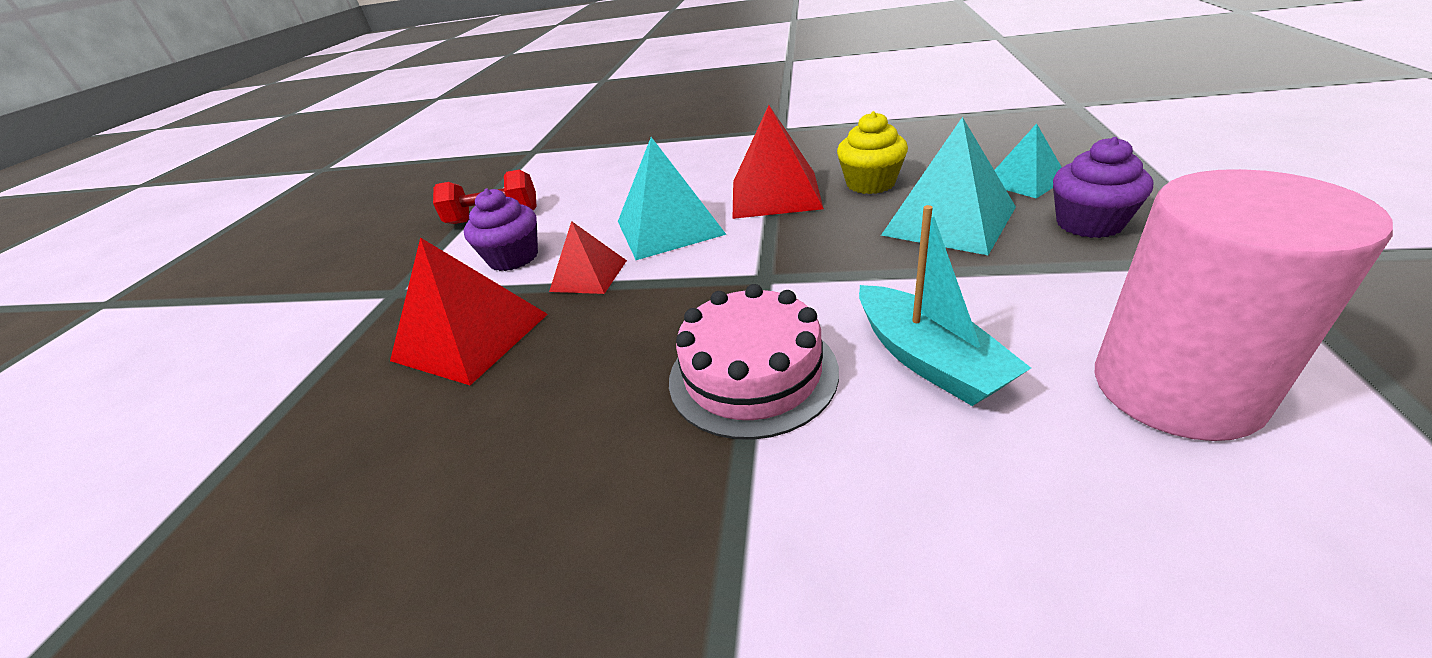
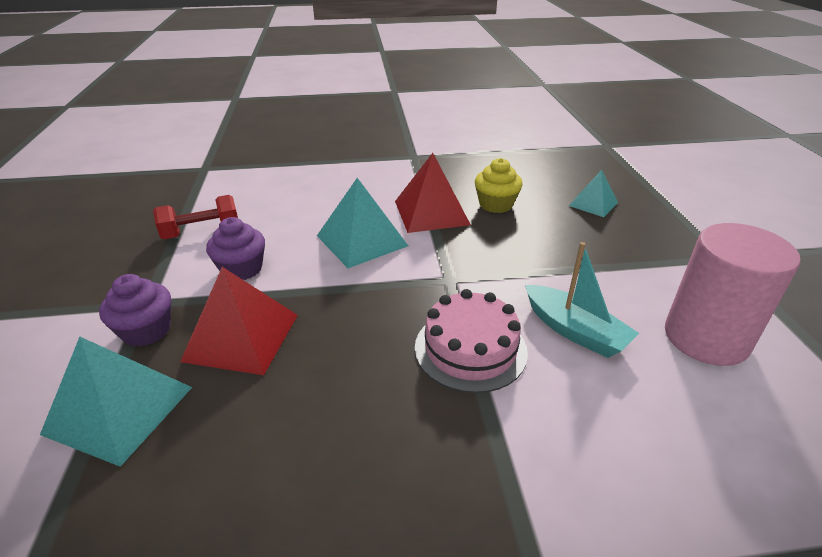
camera: 20 degrees left, 0 degrees up
red pyramid [549,221,627,294] -> none
turquoise pyramid [881,117,1016,255] -> turquoise pyramid moved to [40,337,192,467]
purple cupcake [1053,137,1153,238] -> purple cupcake moved to [99,274,171,347]

